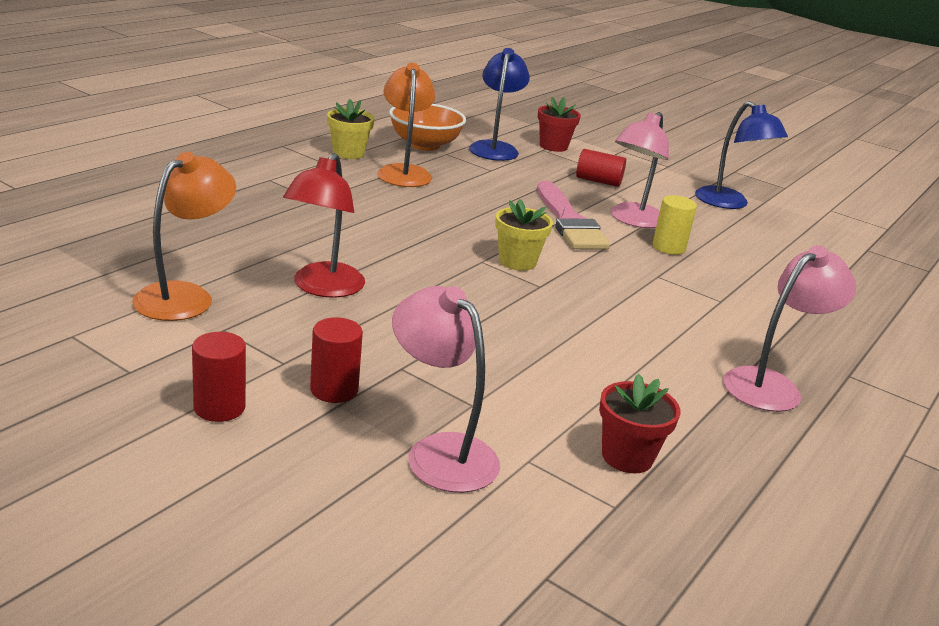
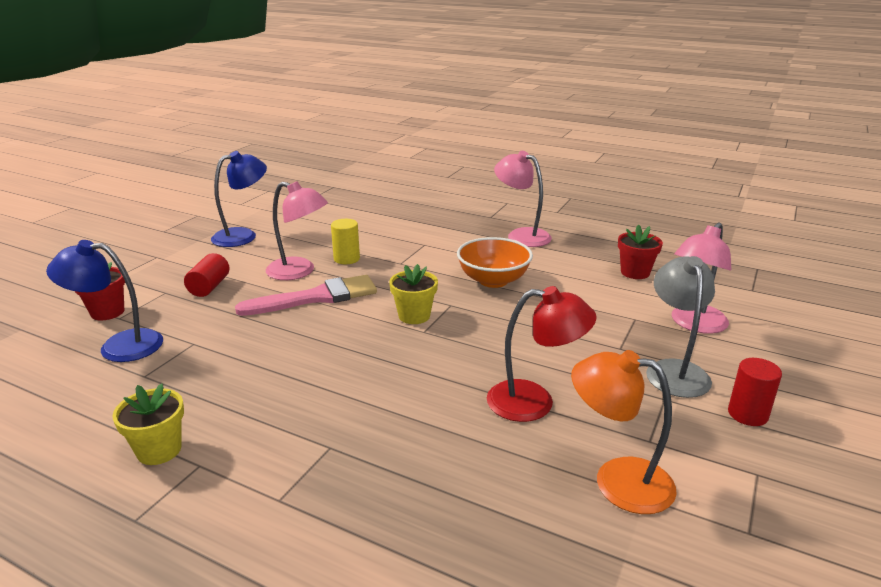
camera: 95 degrees left, 0 degrees up
red cylinder [310,317,363,403] -> grey lamp [646,256,715,398]
orange lamp [377,63,435,187] -> none
orange bowl [389,104,466,151] -> orange bowl moved to [457,237,533,288]

